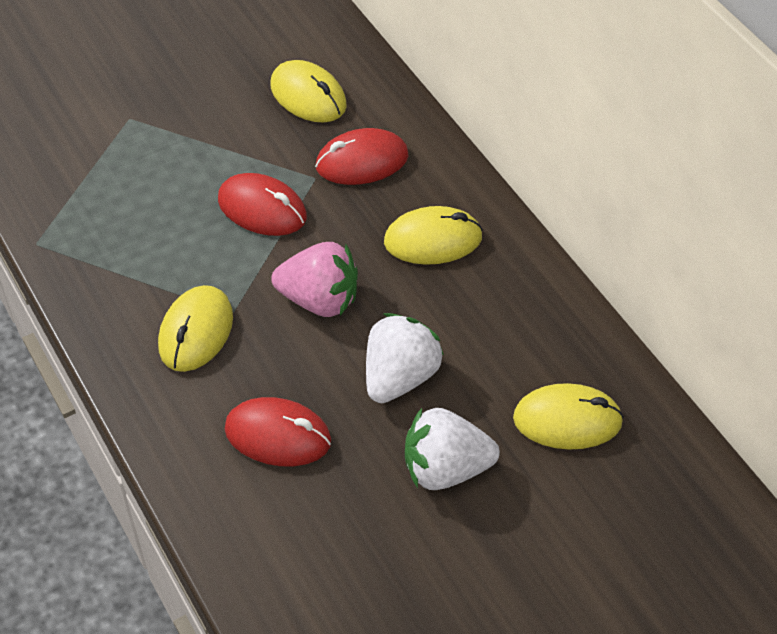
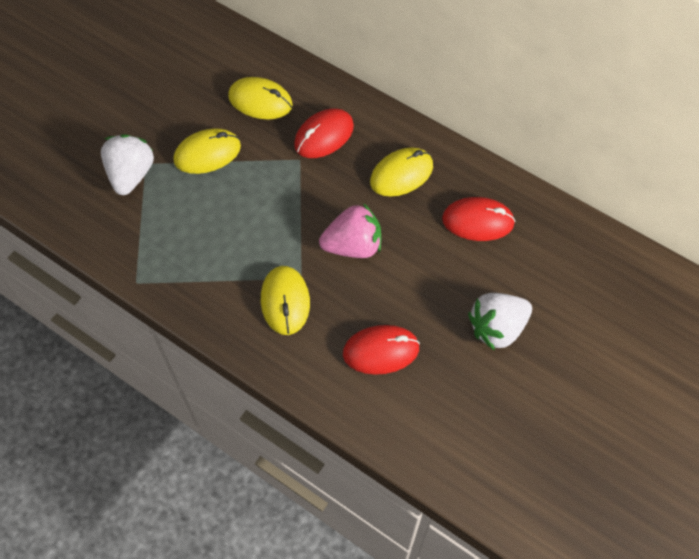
camera: 25 degrees left, 10 degrees up
red mouse [218,173,307,236] -> red mouse moved to [442,197,515,241]
white strawberry [366,313,444,403] -> white strawberry moved to [101,135,154,195]
yellow mouse [513,383,624,450] -> yellow mouse moved to [174,128,241,174]

